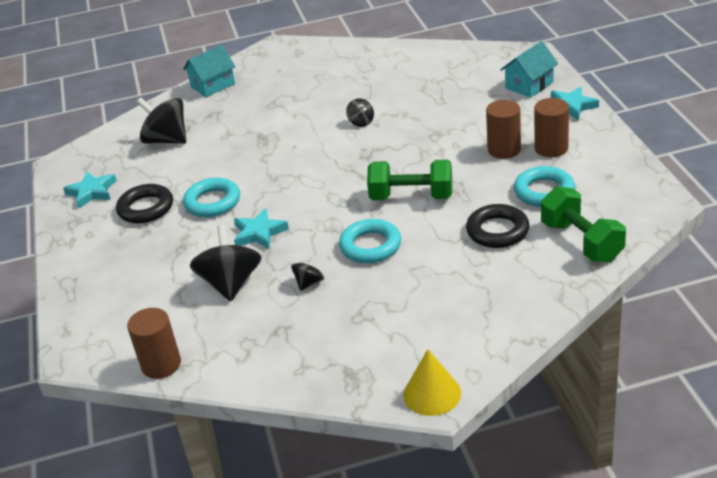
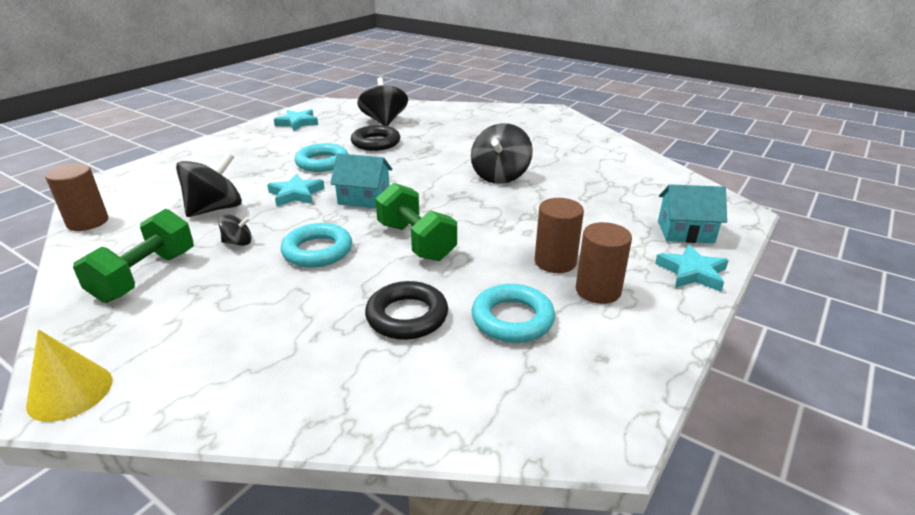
camera: 45 degrees right, 5 degrees down
black ring [116,184,173,223] -> black ring moved to [351,125,400,151]
turquoise house [183,45,235,97] -> turquoise house moved to [330,153,392,209]
black spinning top [346,98,374,127] -> black spinning top [471,123,533,184], size x2.03
green dumbbell [541,186,626,262] -> green dumbbell moved to [73,209,194,303]

